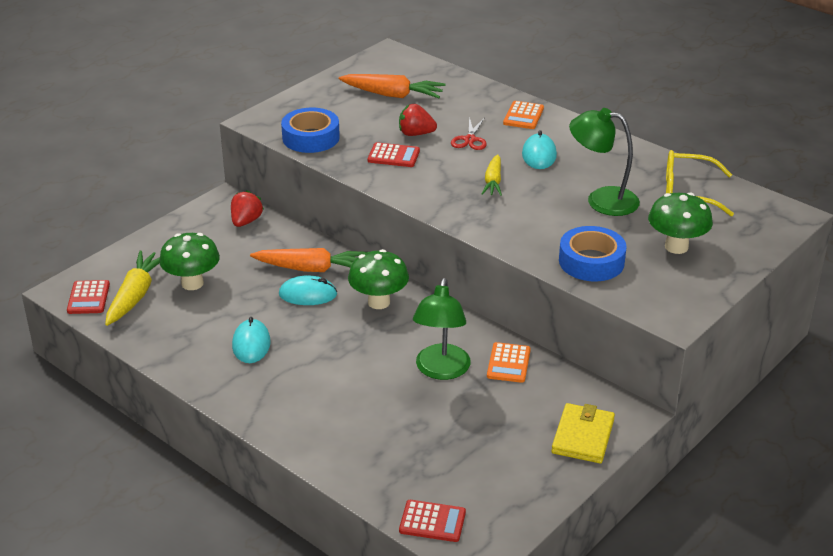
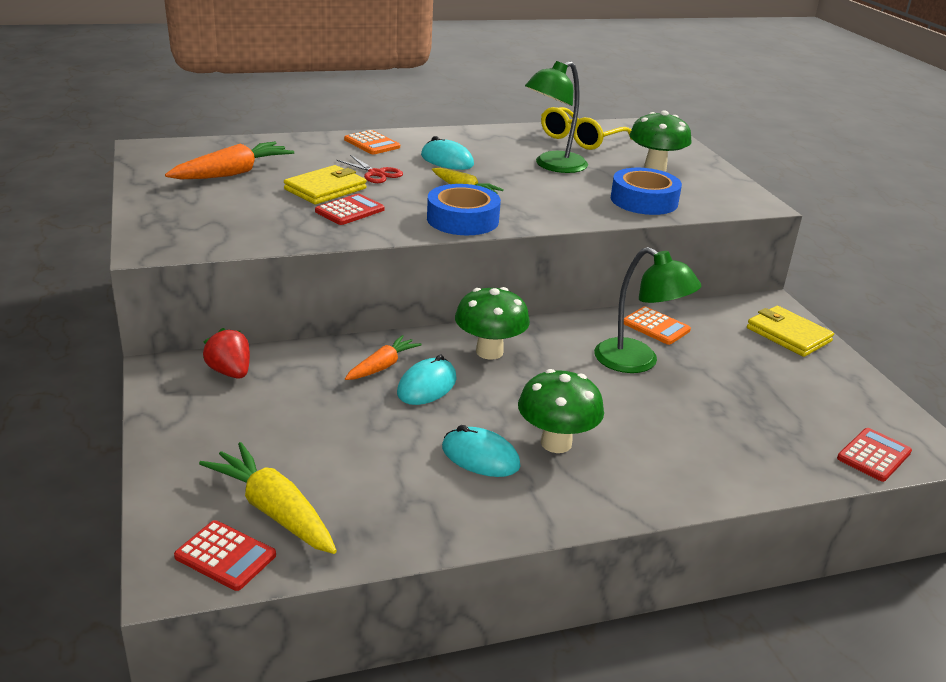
camera: 60 degrees left, 5 degrees down
green mushroom [159,233,220,290] -> green mushroom moved to [518,369,604,453]
orange carrot [250,248,367,272] -> orange carrot [345,335,422,380], size x0.63
blue tape [281,108,340,153] -> blue tape moved to [427,184,501,235]
red strawberry [399,104,437,136] -> yellow wallet [284,165,367,204]

